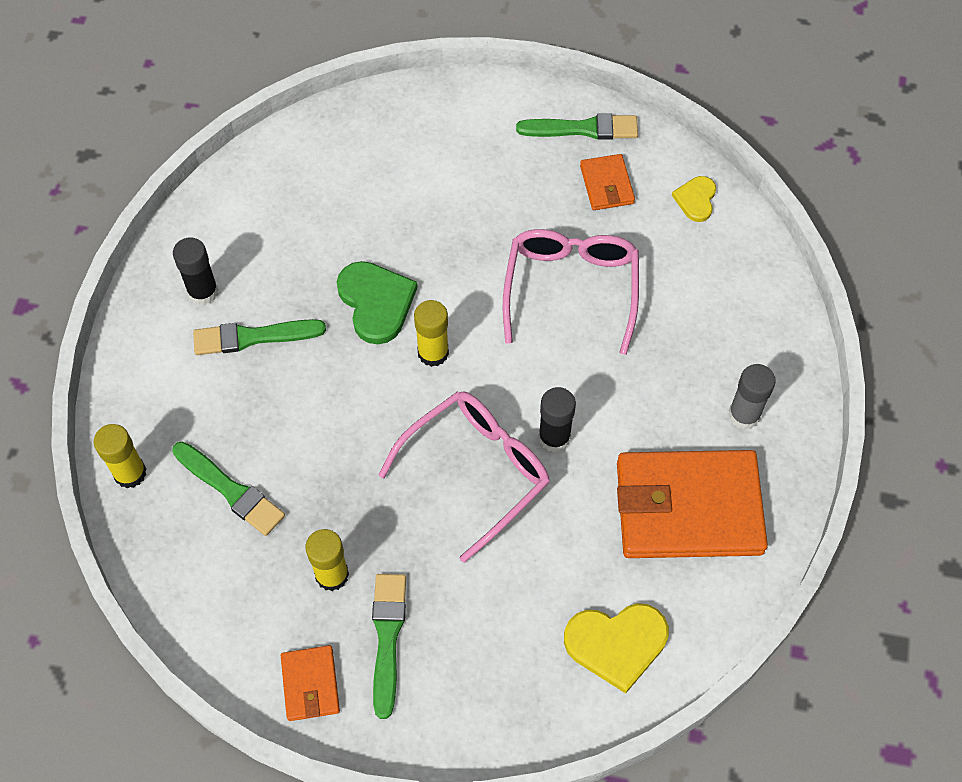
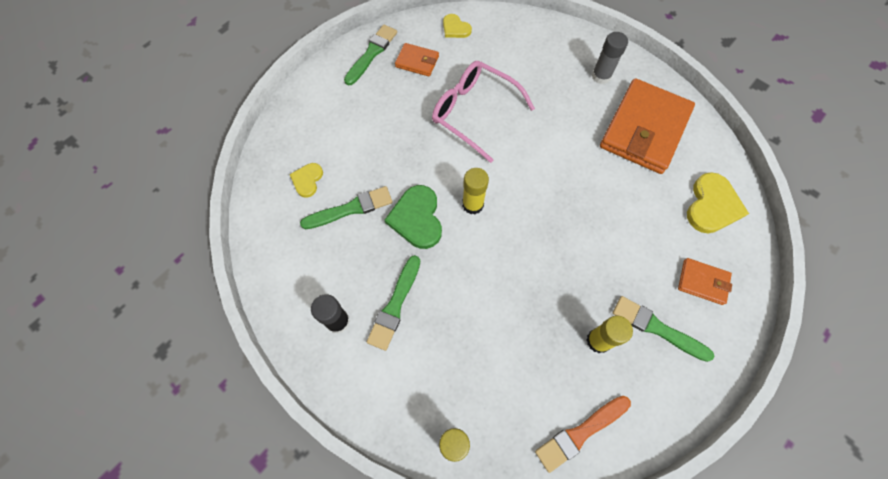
camera: 60 degrees left, 5 degrees up
green brush [172,441,285,536] -> green brush moved to [300,186,393,229]
orange wallet [281,645,340,721] -> orange wallet moved to [678,258,732,305]
green heart [337,261,418,344] -> green heart turned 105 degrees counterclockwise [385,185,442,249]
pink glasses [378,391,550,563] -> none
black glue stick [538,387,576,453] -> none
none -> yellow heart [290,163,323,198]
none -> orange brush [535,396,631,473]

